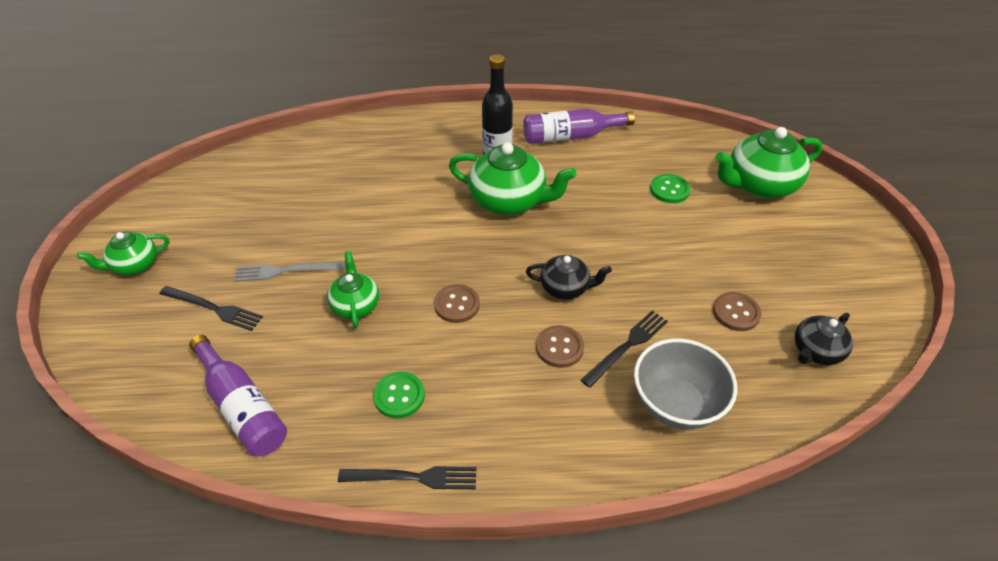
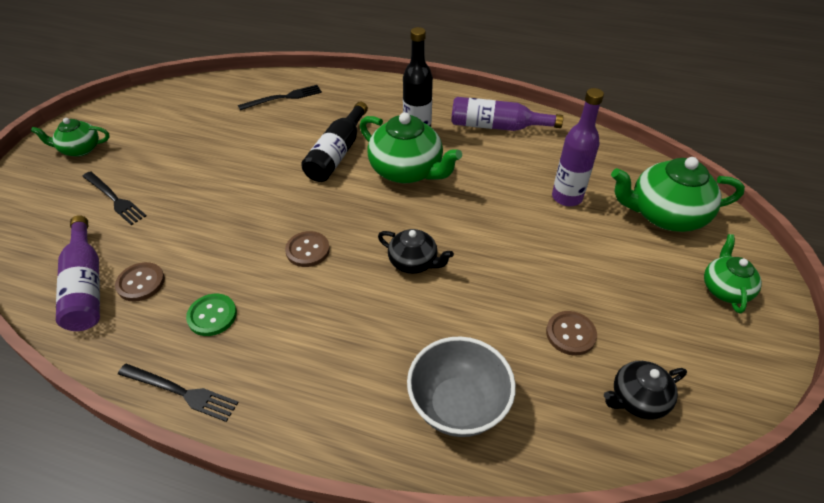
camera: 20 degrees right, 0 degrees up
grey fork [234,262,345,282] -> none
green teapot [327,251,379,328] -> green teapot moved to [704,234,762,314]
brown button [536,325,584,368] -> brown button moved to [115,262,165,302]
black fork [581,310,668,388] -> black fork moved to [238,85,322,110]
green button [650,174,690,203] -> purple bottle [552,88,604,206]
none -> black bottle [301,102,368,182]

